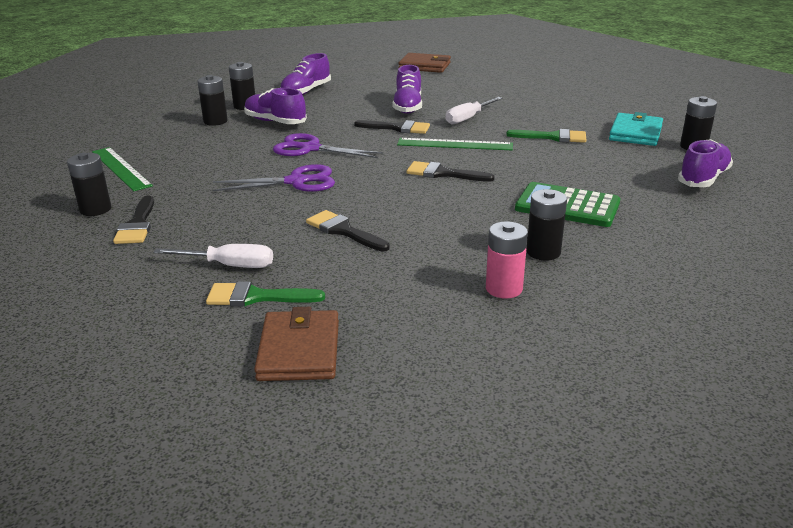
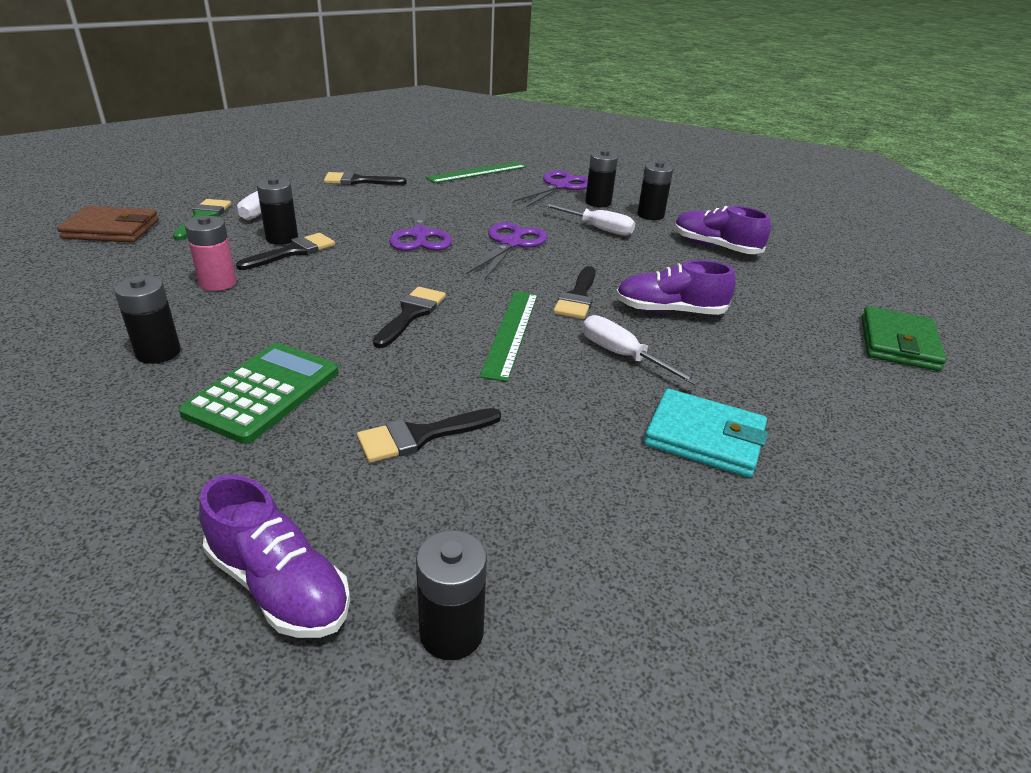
camera: 90 degrees right, 5 degrees up
black battery [67,153,111,216] -> black battery moved to [257,177,298,245]
purple shoe [244,88,307,124] -> white screwdriver [543,203,635,236]
brown wallet [399,53,451,73] -> green wallet [861,306,947,371]
pink battery [486,221,528,299] -> pink battery moved to [185,216,237,291]
green brush [506,129,586,143] -> none
turquoise wallet [609,112,663,146] -> turquoise wallet moved to [644,389,768,478]
none -> black brush [357,408,501,463]
none -> purple scissors [513,170,588,207]

